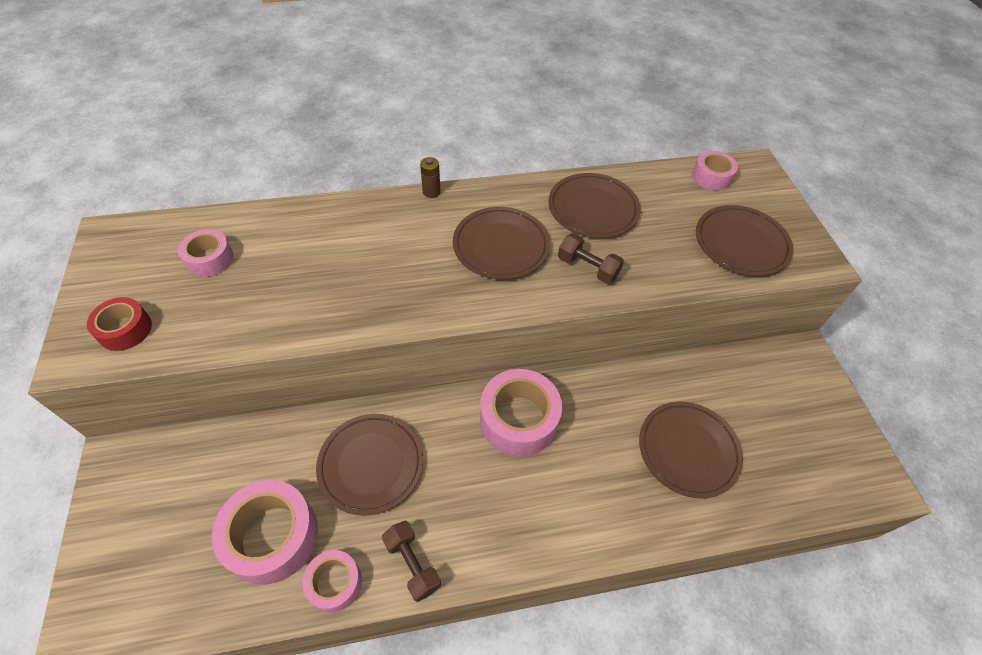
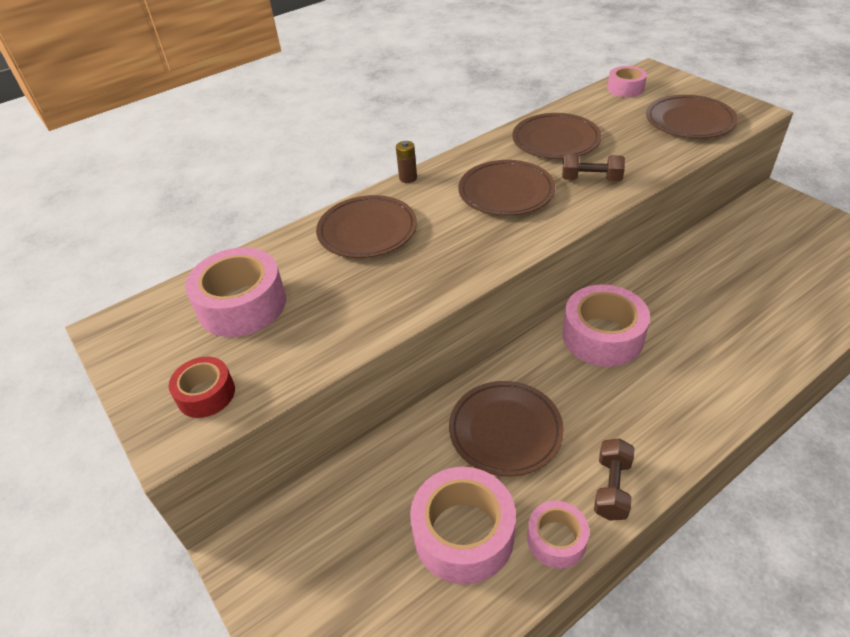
camera: 20 degrees left, 10 degrees down
pink tape [178,229,234,277] -> pink tape [185,247,286,337], size x1.75
brown dumbbell [382,521,441,602] -> brown dumbbell turned 75 degrees clockwise [594,438,634,521]
brown plate [639,402,743,498] -> brown plate moved to [316,195,417,258]

